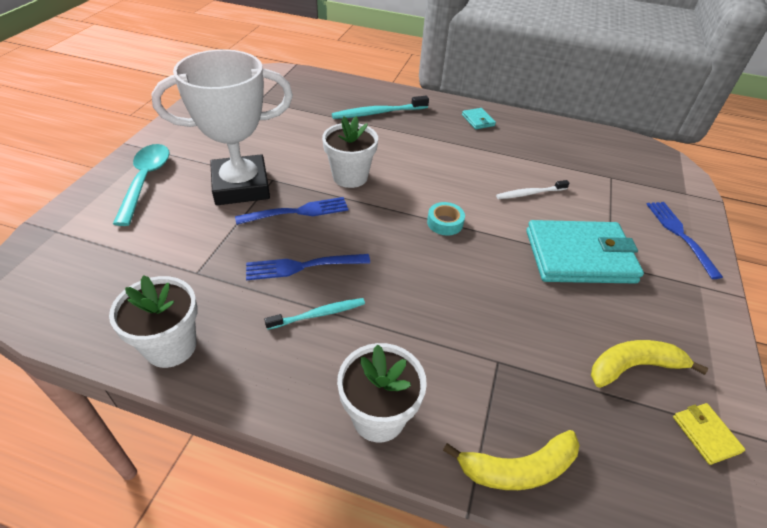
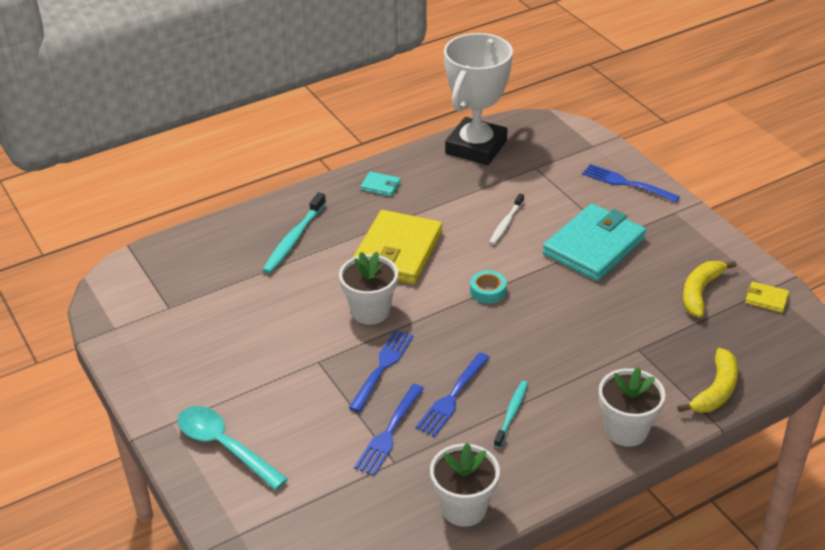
camera: 45 degrees left, 5 degrees down
white trophy [151,49,293,205] -> white trophy moved to [444,33,513,165]
none -> yellow wallet [353,210,442,284]
none -> blue fork [354,384,424,476]

